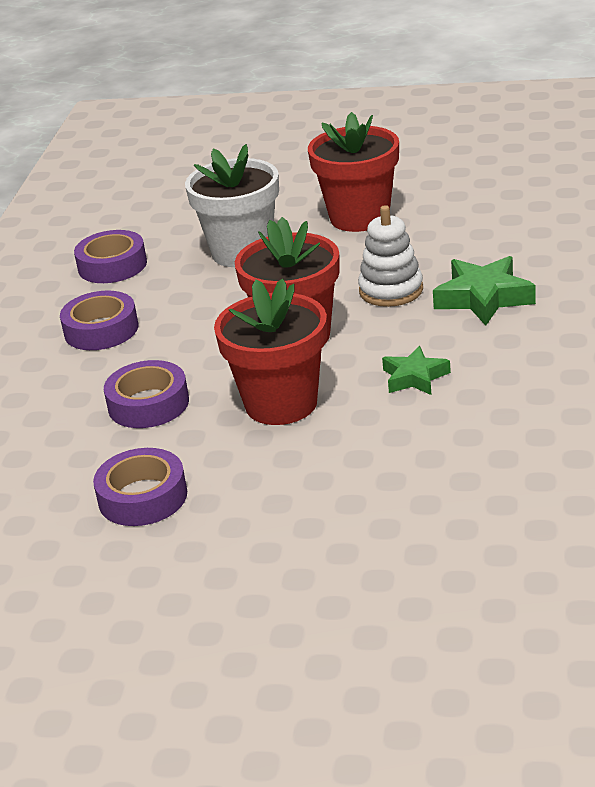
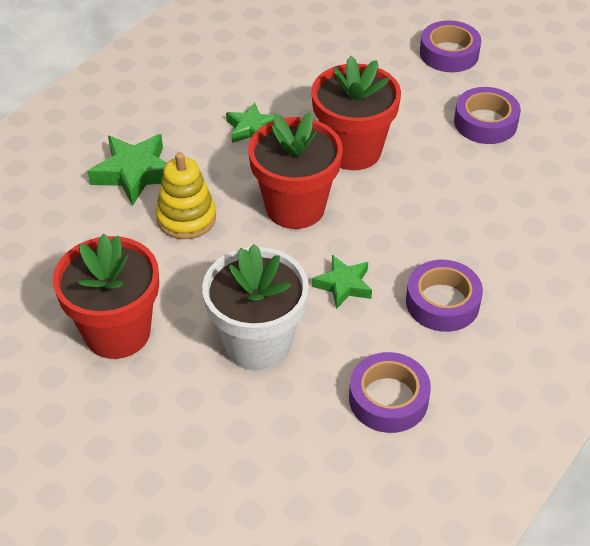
camera: 155 degrees left, 15 degrees up
purple tape [104,360,189,428] -> purple tape moved to [420,20,481,72]
white stacking toy [358,205,423,307] -> yellow stacking toy [156,152,216,239]
none -> green star [312,255,372,309]

